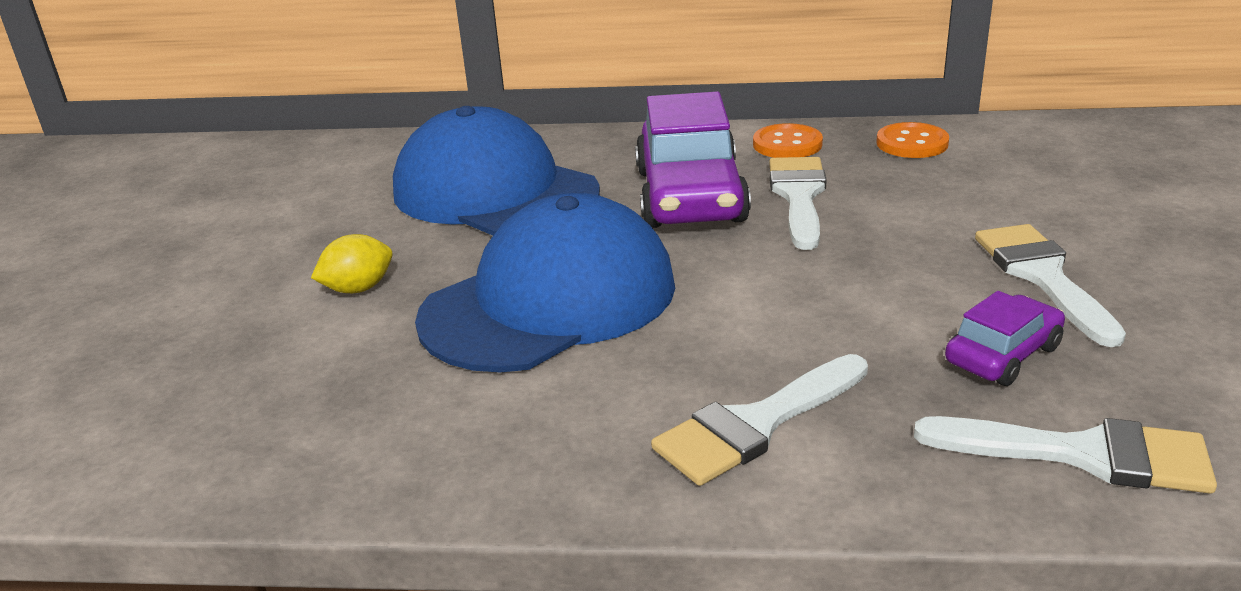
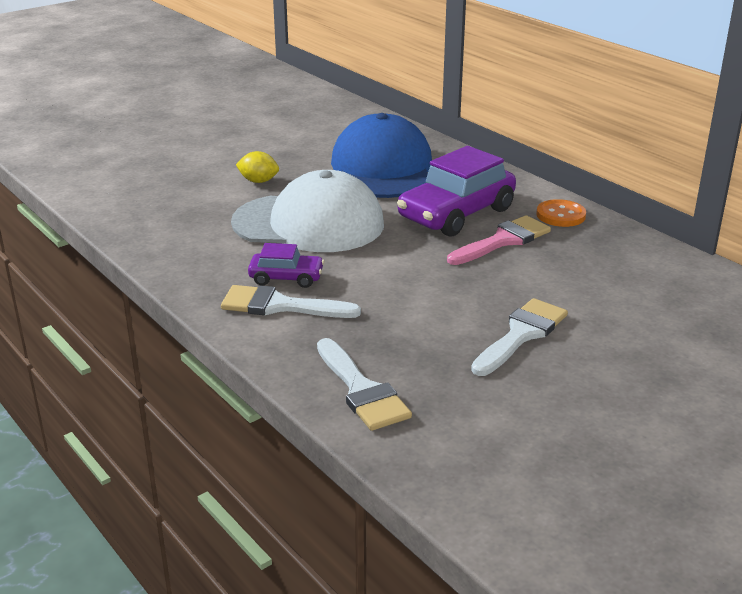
camera: 45 degrees right, 0 degrees up
blue cap [415,193,675,372] -> white cap [231,170,384,252]
white brush [769,157,827,250] -> pink brush [447,215,551,265]
orange button [876,122,949,158] -> none
purple car [945,291,1065,386] -> purple car moved to [248,243,324,288]

